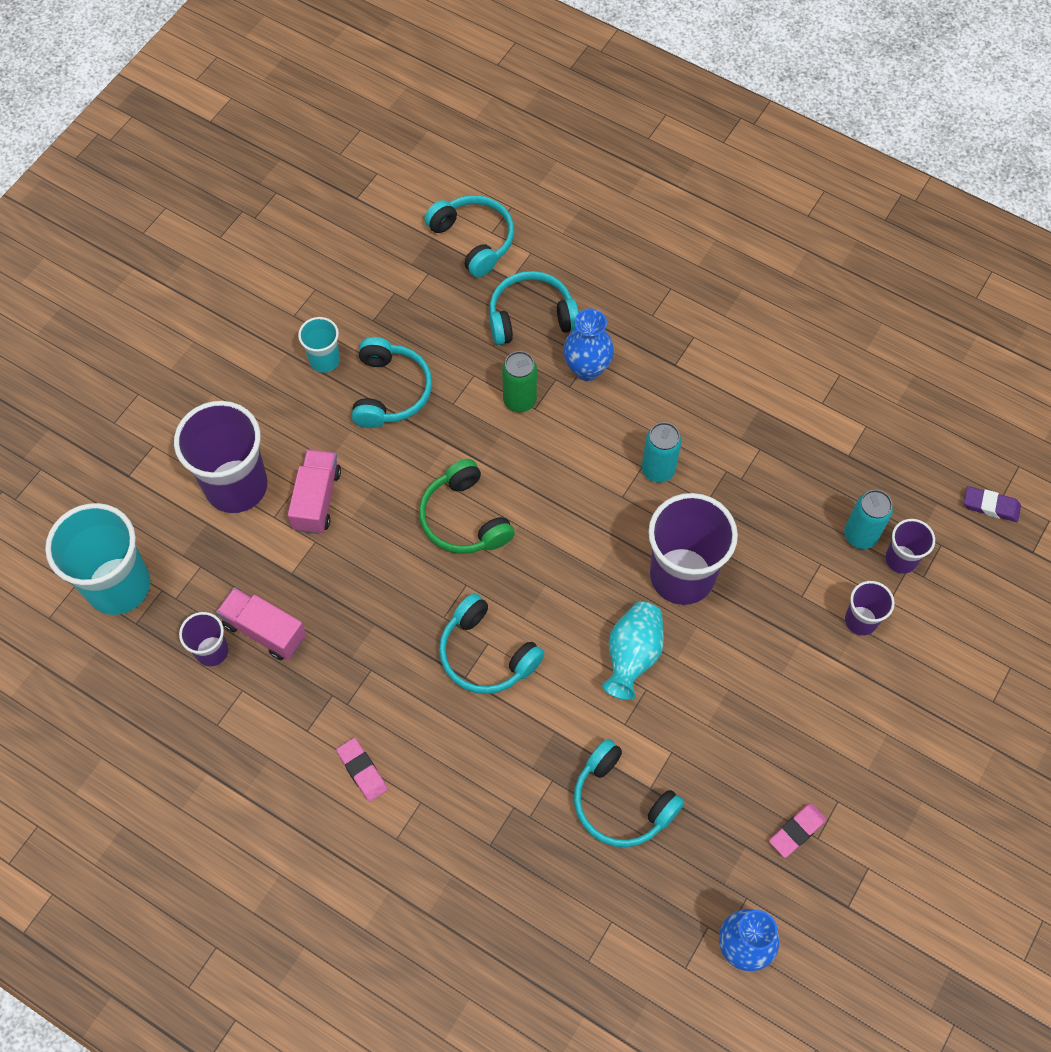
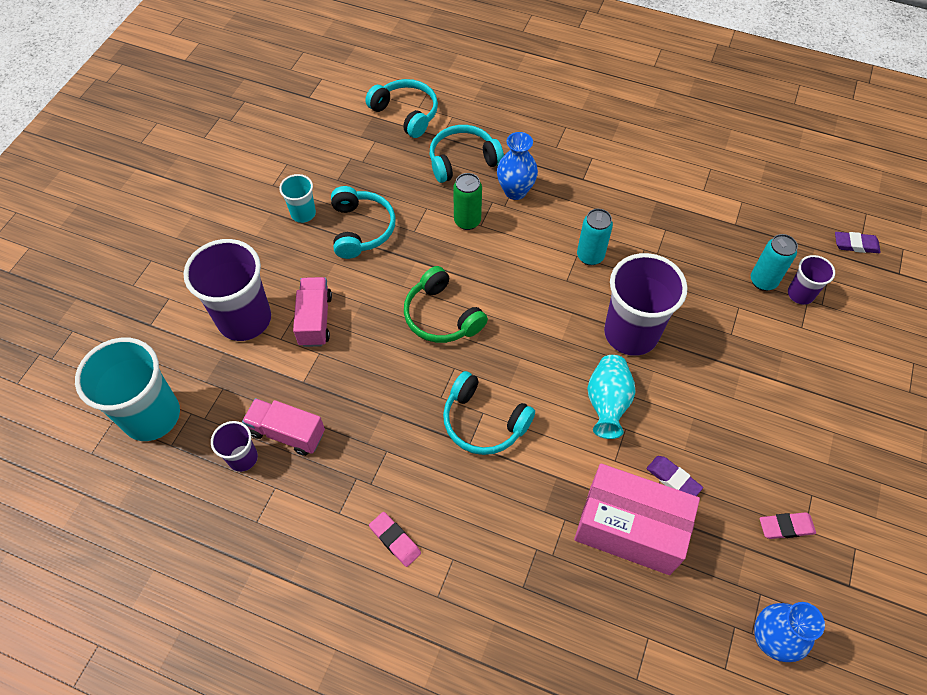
camera: 10 degrees left, 5 degrees down
turquoise headphones [574,739,684,847] -> pink box [574,464,700,575]
pink eraser [769,803,827,858] -> pink eraser turned 45 degrees clockwise [760,512,816,539]
purple cup [845,581,895,636] -> none
none -> purple eraser [647,456,703,496]

